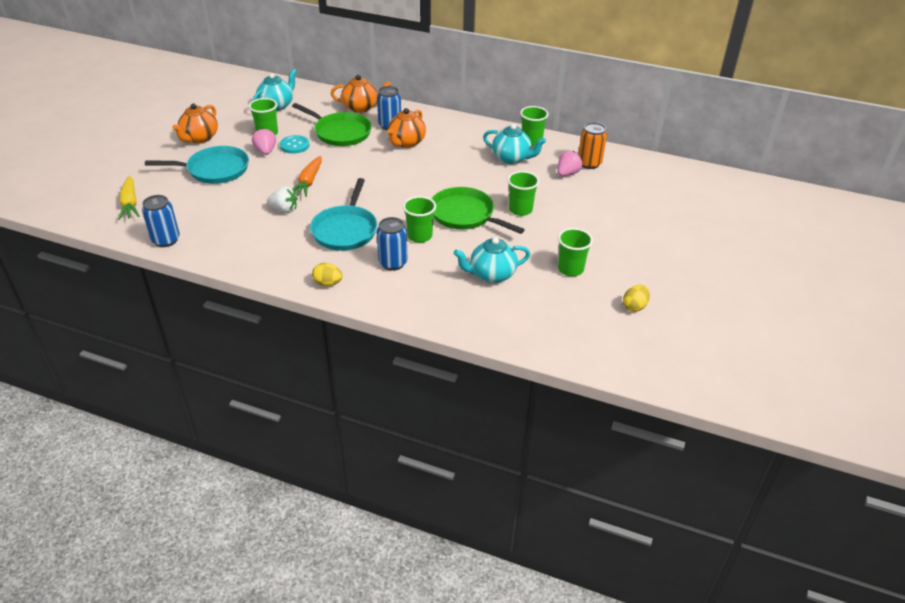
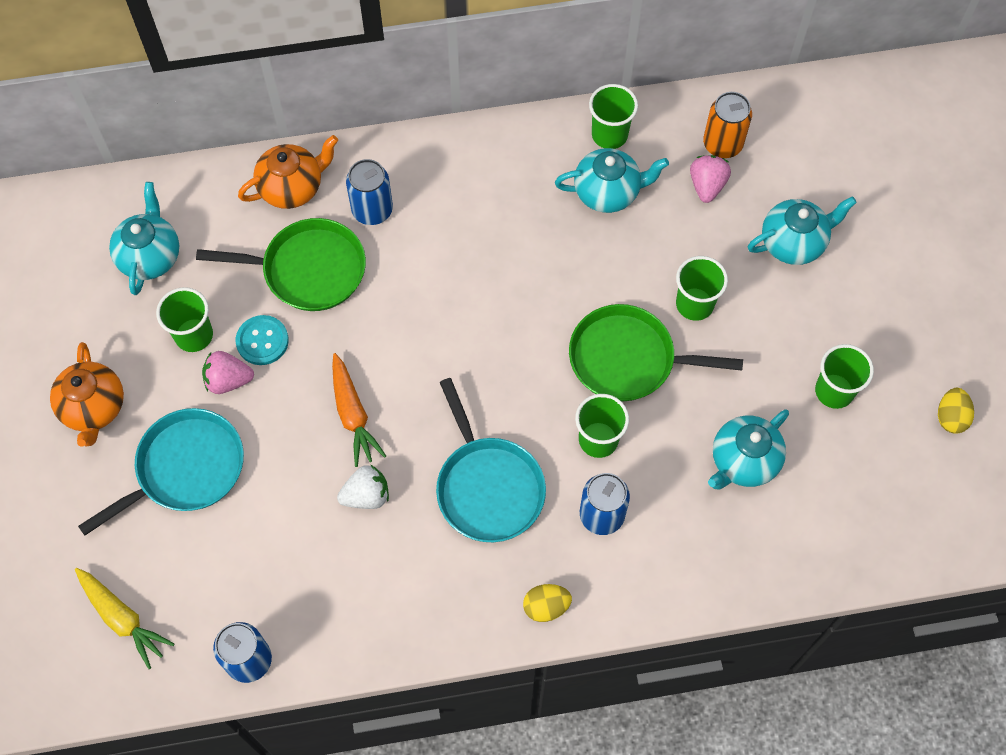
camera: 30 degrees left, 25 degrees up
pink strawberry [252,128,276,155] -> pink strawberry turned 45 degrees counterclockwise [202,351,254,394]
orange teapot [387,108,426,148] -> none
none -> turquoise teapot [748,196,857,265]

